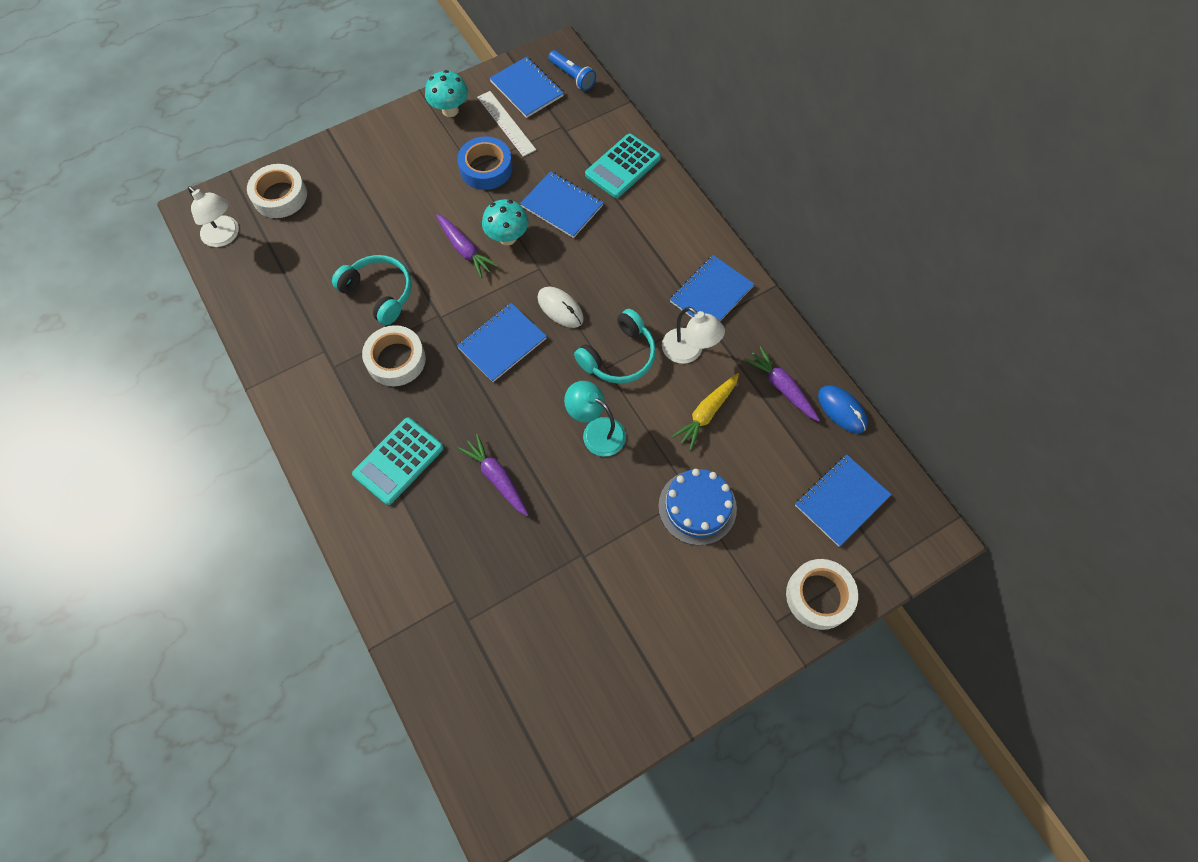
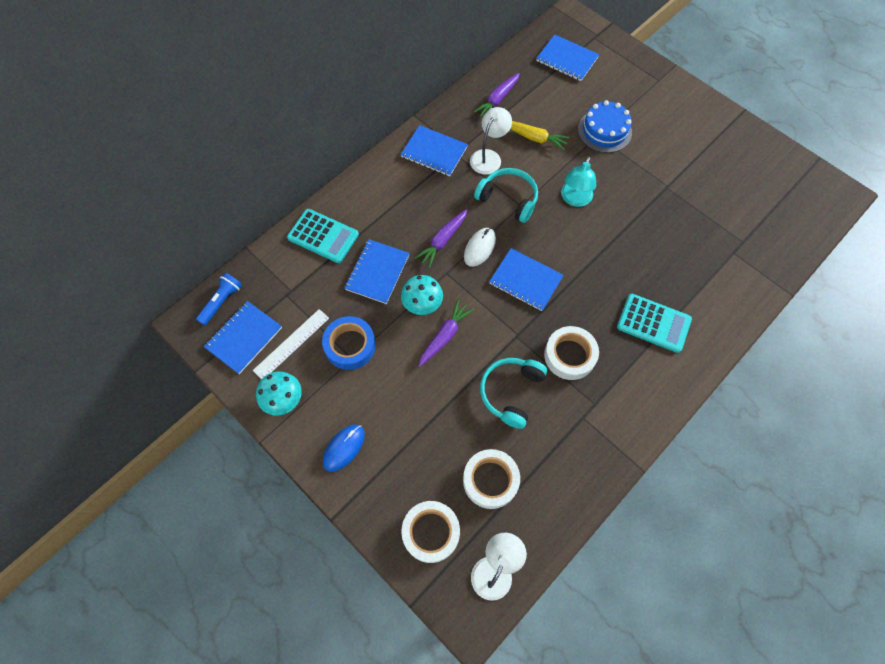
camera: 105 degrees left, 0 degrees up
purple carrot [458,434,528,516] -> purple carrot moved to [415,209,468,268]
white tape [786,559,858,630] -> white tape moved to [463,449,520,509]
blue mouse [818,385,868,433] -> blue mouse moved to [323,425,365,472]

